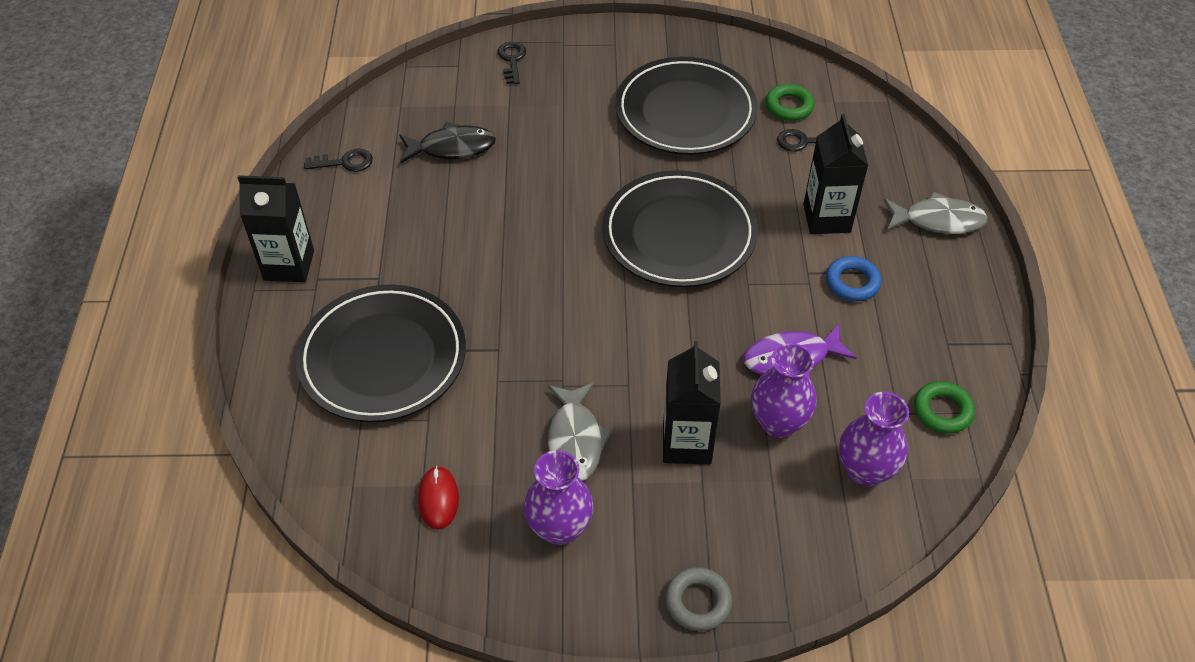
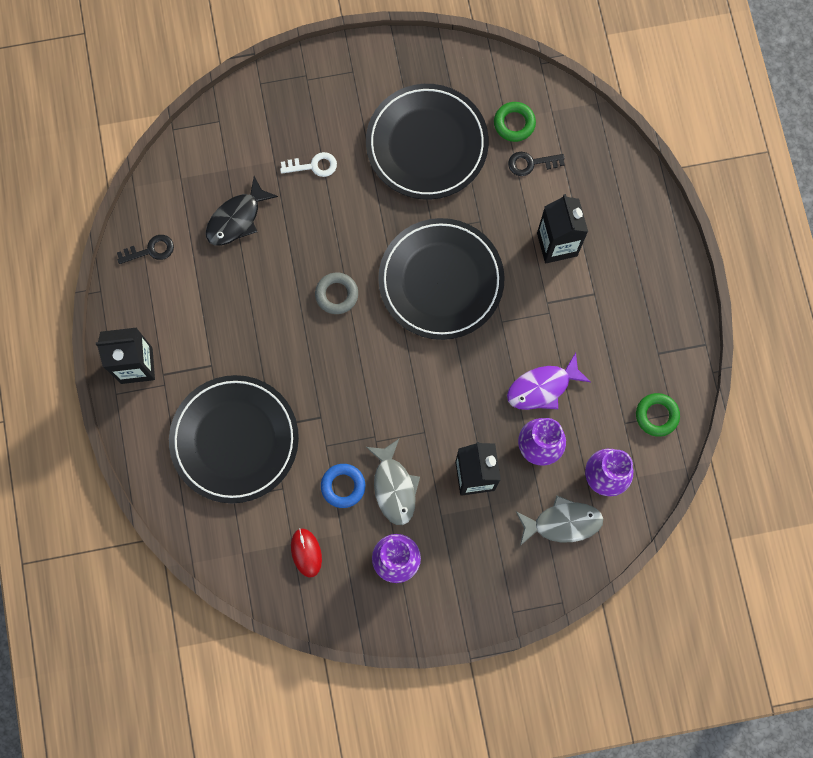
camera: 10 degrees left, 25 degrees up
black fish [399,122,496,163] -> black fish turned 150 degrees clockwise [206,176,278,246]
black key [498,42,526,84] -> none
grey ring [665,567,732,631] -> grey ring moved to [315,273,358,314]
blue ring [826,256,881,301] -> blue ring moved to [321,464,365,508]
grey fish [883,192,988,234] -> grey fish moved to [516,496,603,546]
none -> white key [280,152,337,177]

